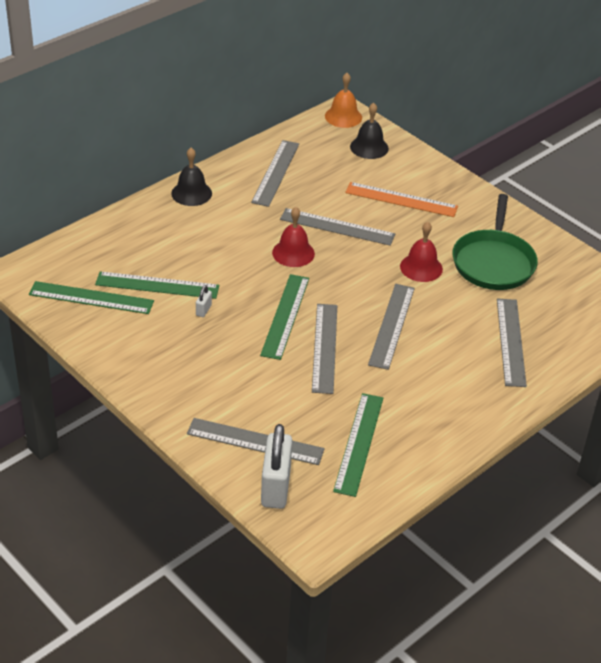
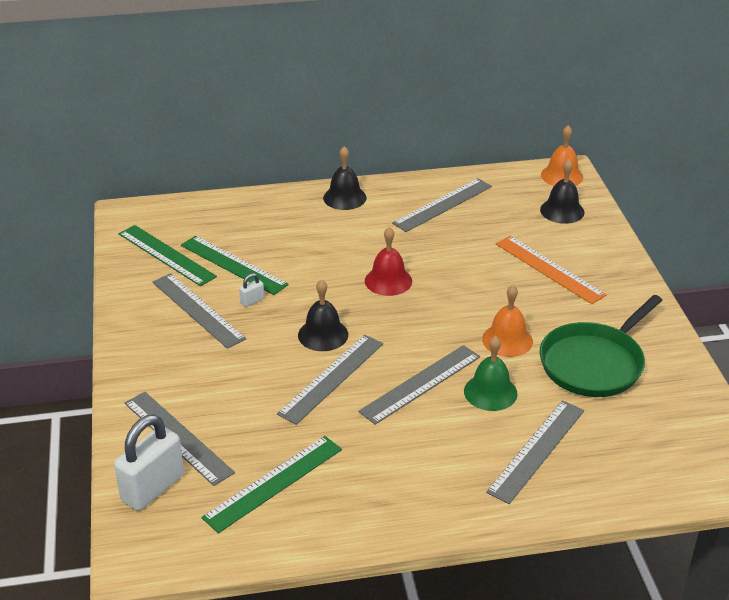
camera: 35 degrees right, 5 degrees down
green ruler [260,274,309,360] -> black bell [298,279,348,351]
grey ruler [280,208,395,246] -> grey ruler moved to [152,273,246,349]
red bell [400,222,443,282] -> orange bell [482,285,533,357]
none -> green bell [464,336,518,411]

